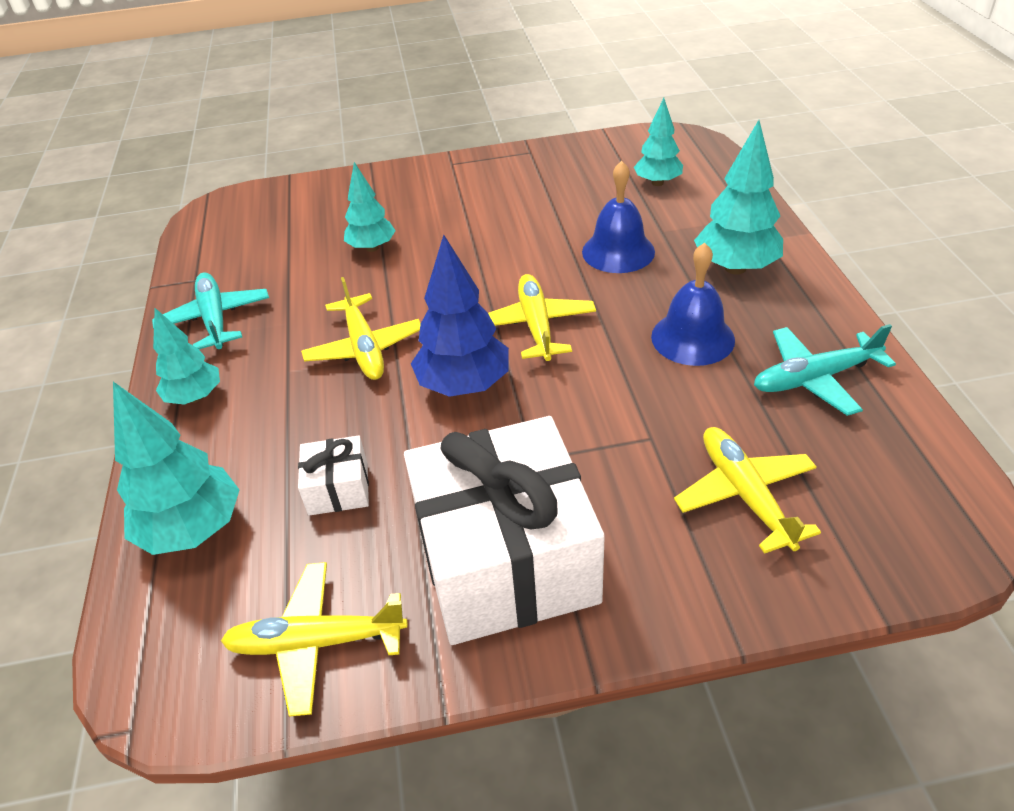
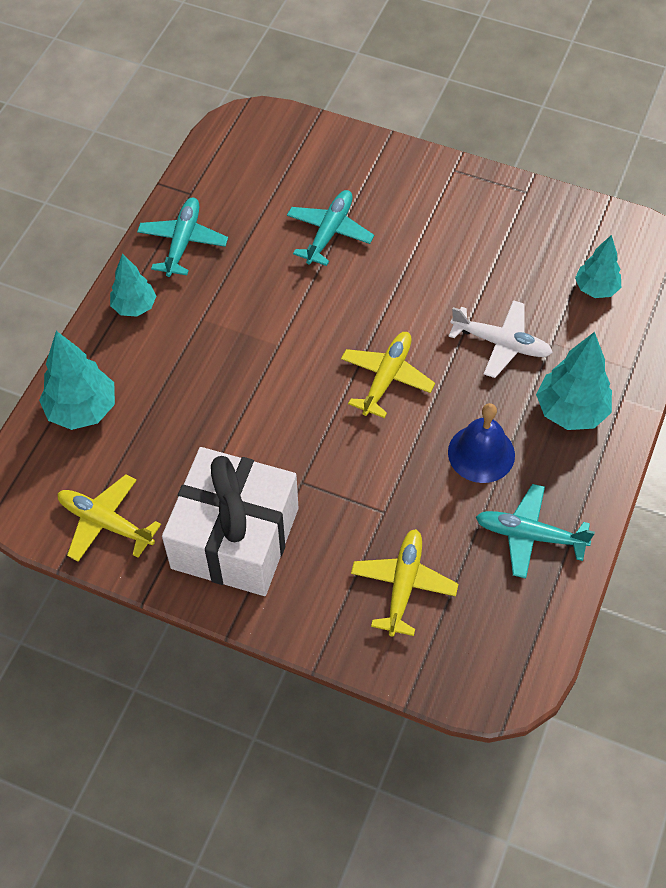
camera: 30 degrees right, 15 degrees up
white gift [298,436,369,516] -> none
yellow plane [301,277,421,380] -> none
turquoise tree [344,162,396,252] -> turquoise plane [287,190,374,266]
blue tree [411,235,509,397] -> none
blue bell [582,161,655,273] -> white plane [449,300,553,378]

